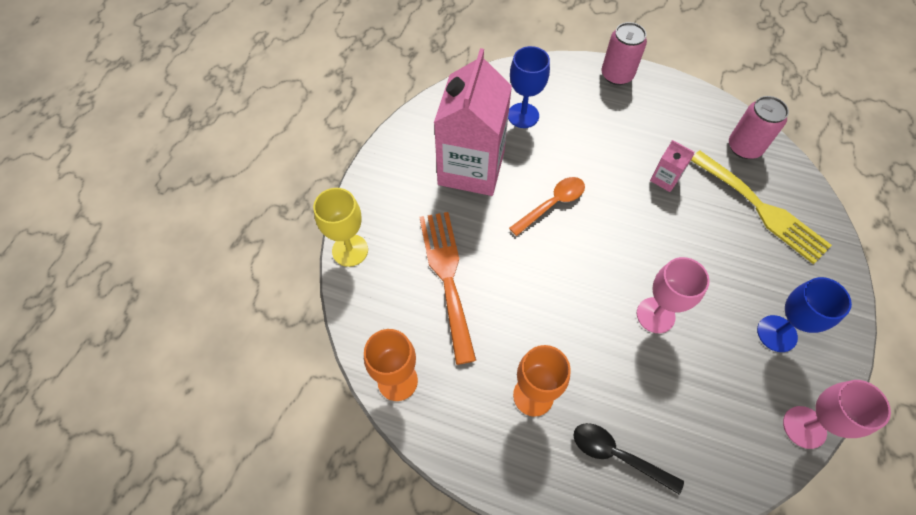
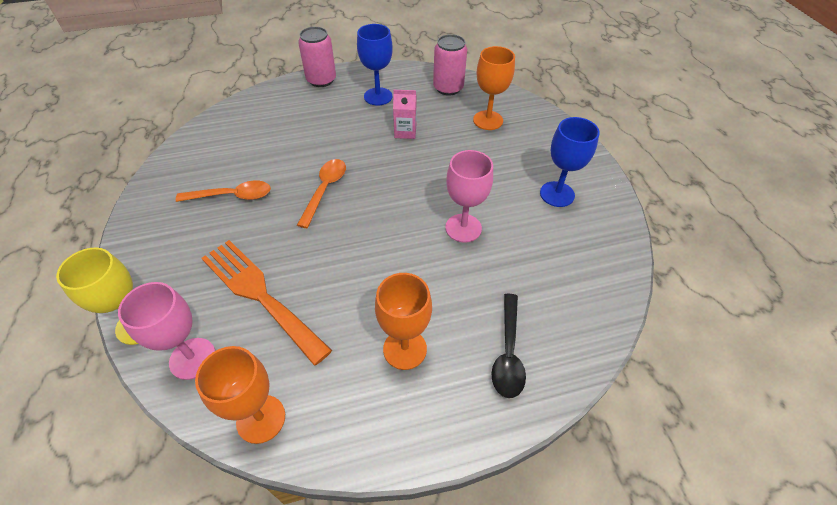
camera: 35 degrees left, 10 degrees down
pink carton [434,48,512,196] -> orange spoon [176,180,271,202]
blue goblet [508,46,550,128] -> blue goblet moved to [357,24,393,106]
black spoon [573,423,684,495] -> black spoon turned 75 degrees counterclockwise [492,294,526,398]
yellow fork [691,151,832,264] -> orange goblet [473,46,515,130]
pink goblet [783,380,891,449] -> pink goblet moved to [118,282,215,380]

